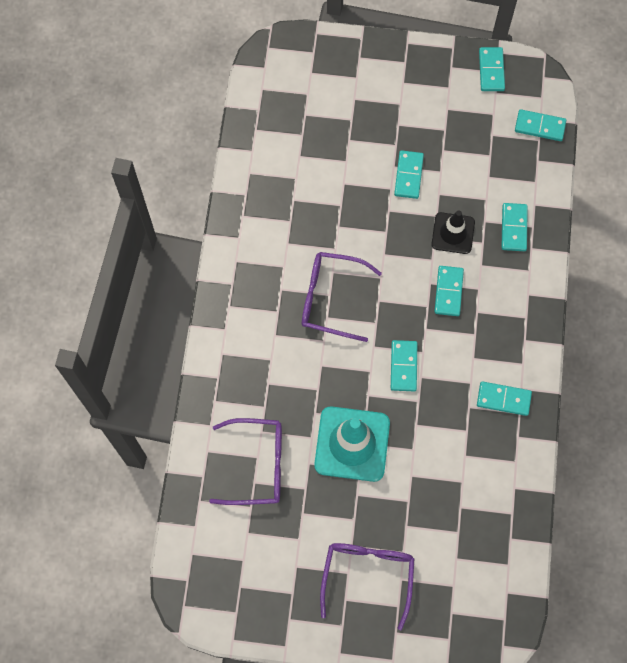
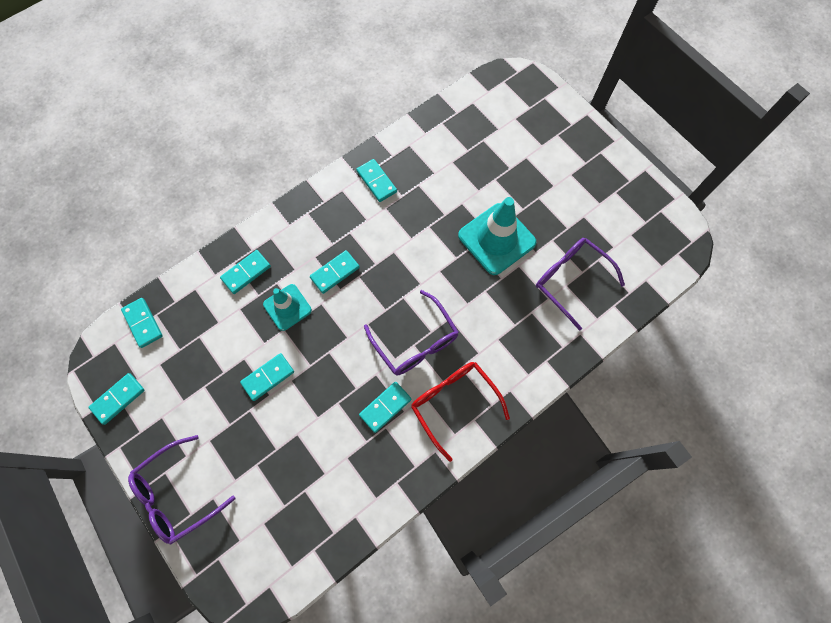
camera: 135 degrees left, 0 degrees up
purple glasses [320,543,415,630] -> purple glasses moved to [128,435,235,545]
turquoise domino [391,340,417,391] -> turquoise domino moved to [359,382,412,433]
black traffic cone [431,210,475,254] -> turquoise traffic cone [263,284,312,331]
none -> red glasses [411,362,510,462]

